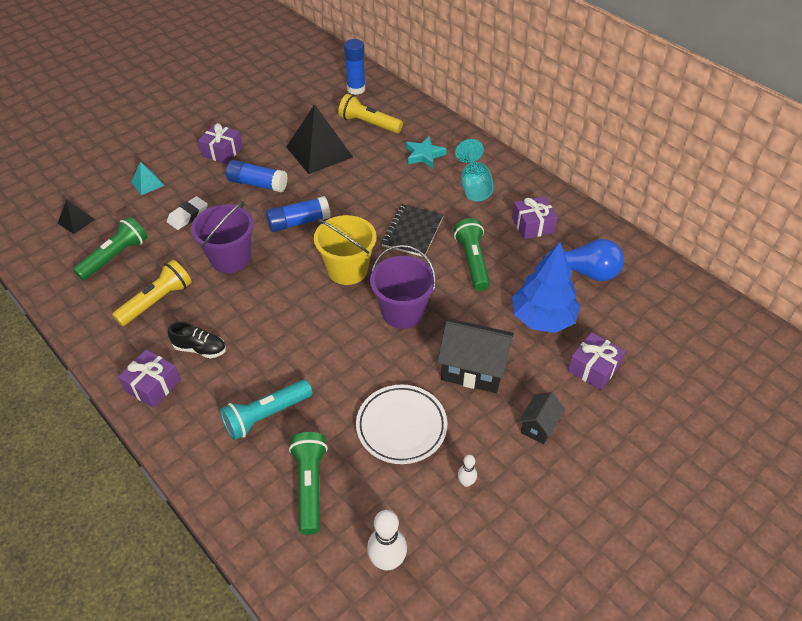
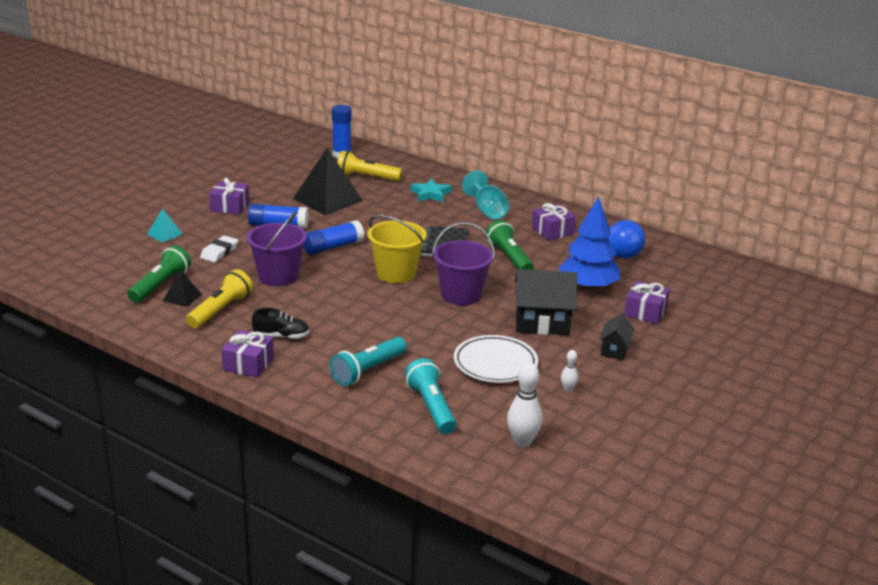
camera: 15 degrees left, 20 degrees down
black pyramid [58,199,95,234] -> black pyramid moved to [163,270,202,307]
green flashlight [289,432,328,535] -> turquoise flashlight [405,358,457,434]

